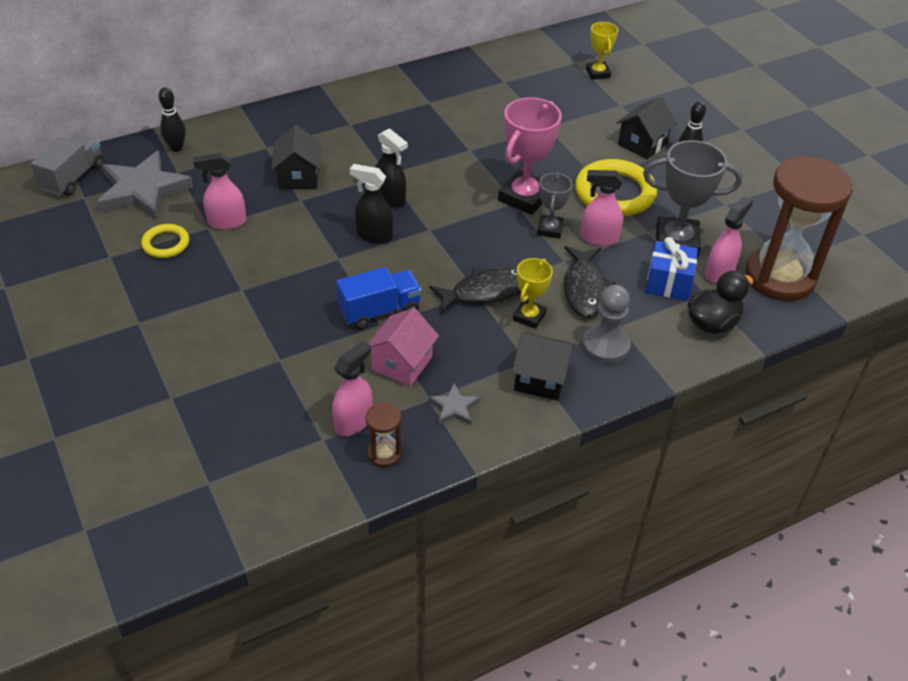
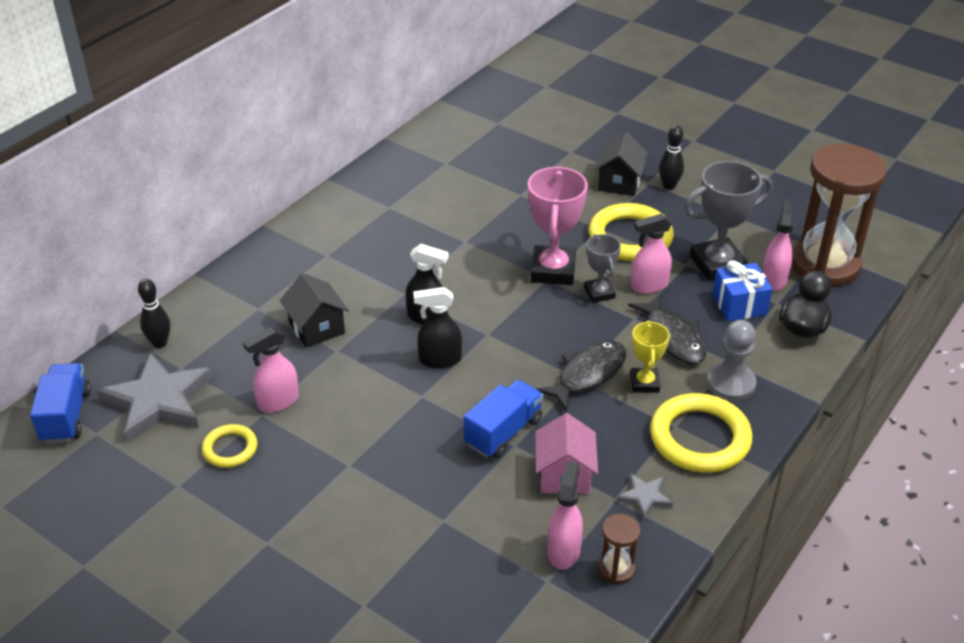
camera: 25 degrees left, 5 degrees down
grey truck [31,134,104,196] -> blue truck [30,363,91,443]
black house [512,332,575,401] -> yellow ring [650,393,752,473]
yellow trophy [586,22,618,80] -> none

